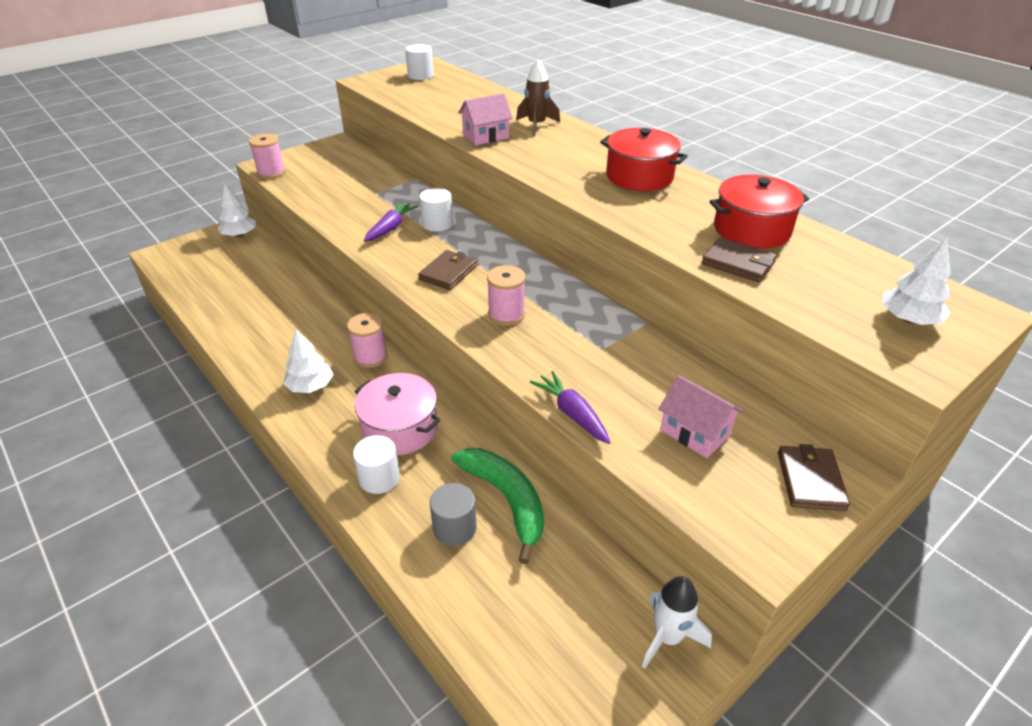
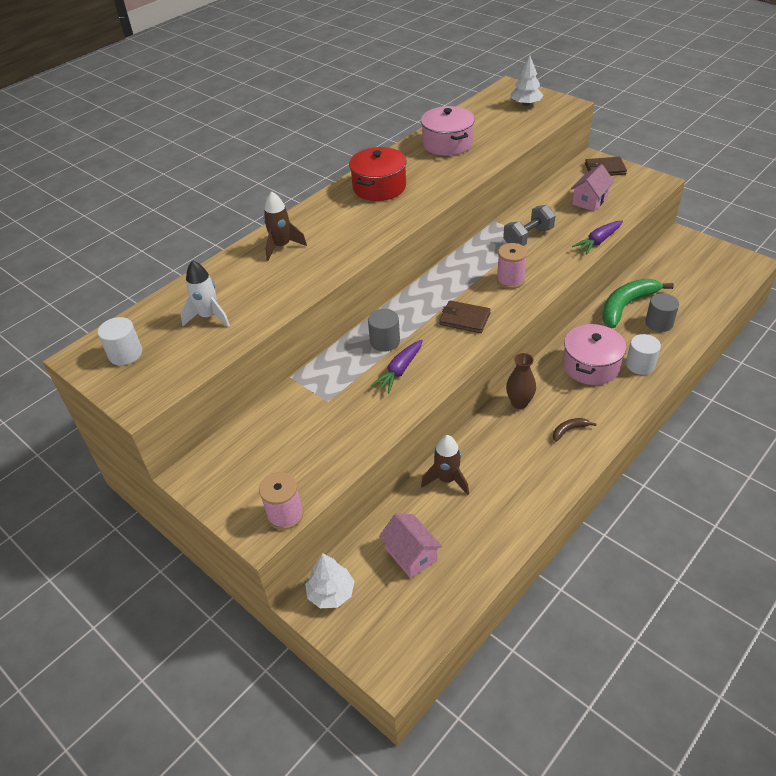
camera: 95 degrees left, 5 degrees up
white tree [283,329,333,393] -> brown banana [553,418,597,442]
pink spool [347,313,388,368] -> brown vase [506,353,536,409]
purple carrot [364,202,419,242] -> purple carrot turned 75 degrees counterclockwise [370,340,423,394]
white cylinder [419,188,453,232] -> grey cylinder [368,309,400,352]
pink house [458,93,513,145] -> pink house moved to [379,513,442,578]
white rocket [642,576,712,669] -> white rocket moved to [180,260,230,327]
brown wallet [702,237,777,283] -> none
red pot [709,175,809,249] -> pink pot [421,106,475,156]
none -> brown rocket [421,435,469,495]
none -> grey dumbbell [503,205,555,246]

